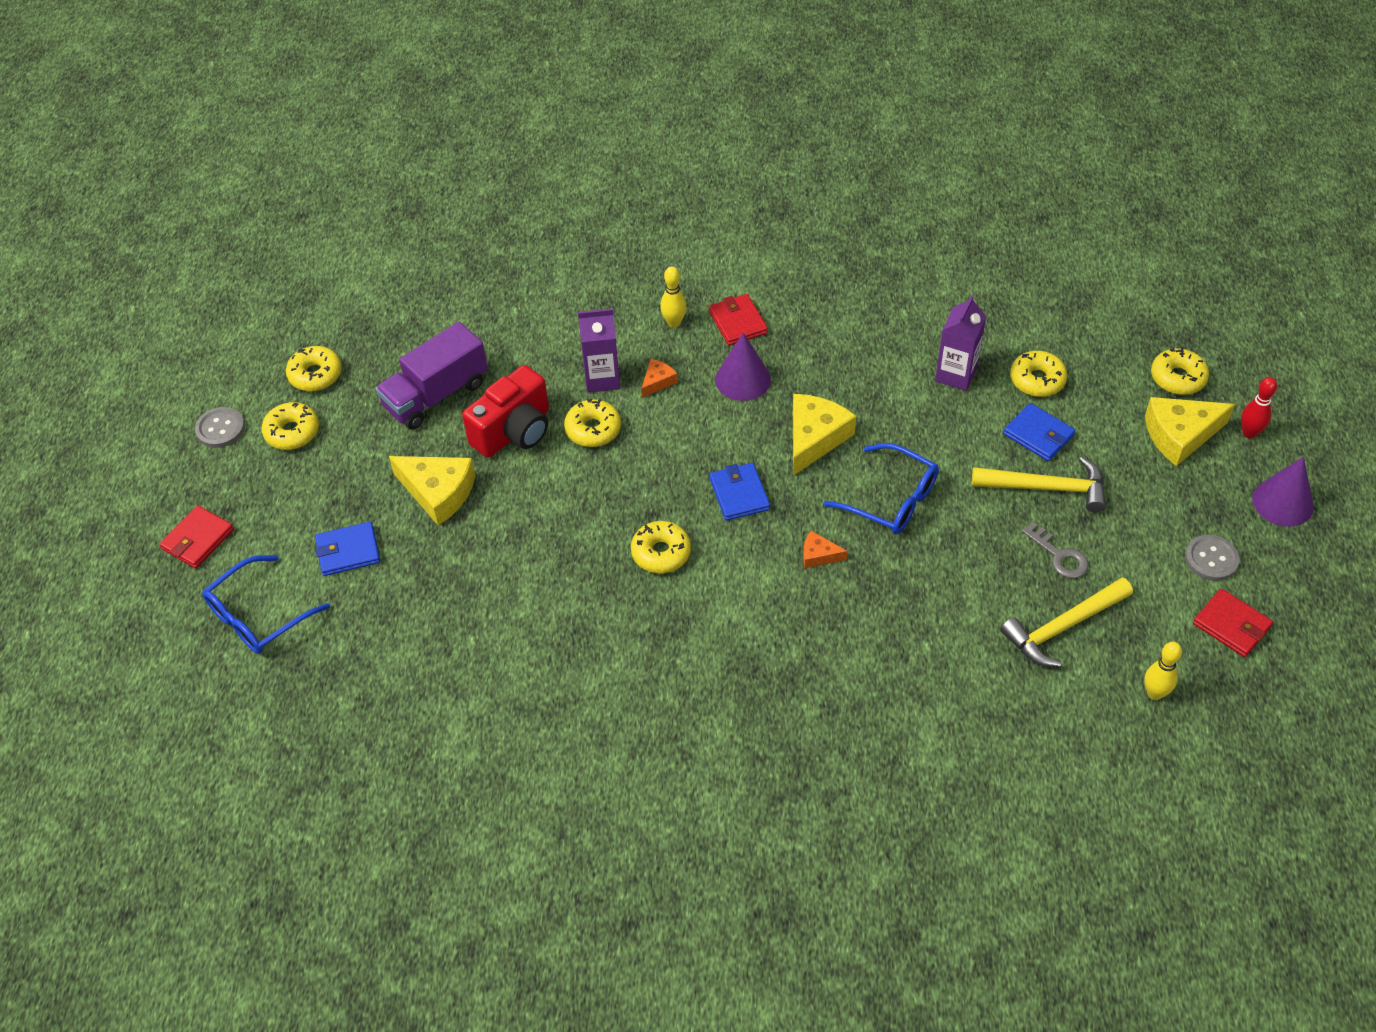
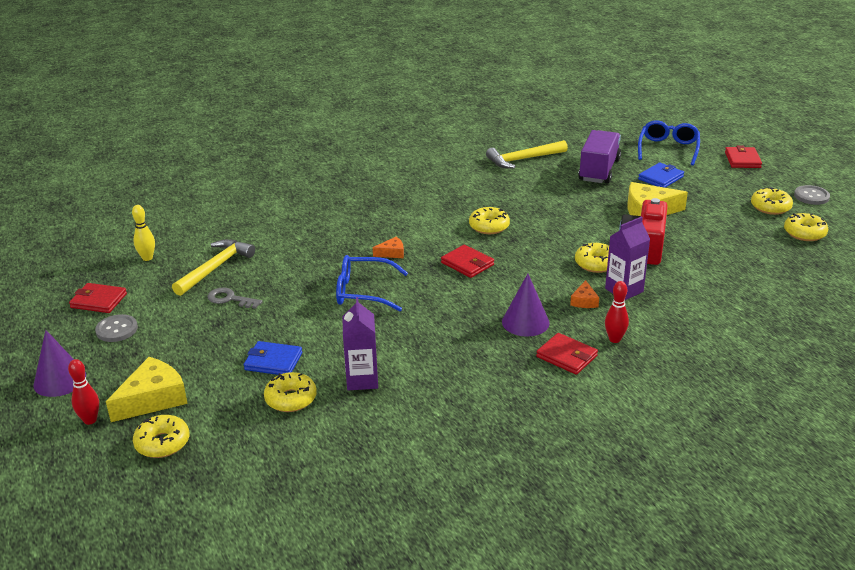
camera: 150 degrees right, 20 degrees down
purple truck [376,322,488,430] -> purple truck moved to [578,130,621,183]
yellow bowling pin [660,266,687,328] -> red bowling pin [605,281,629,343]
blue wallet [710,463,770,521] -> red wallet [441,245,494,278]
yellow cheese [793,394,856,476] -> none
yellow hammer [972,457,1106,513] -> yellow hammer moved to [486,140,568,168]

